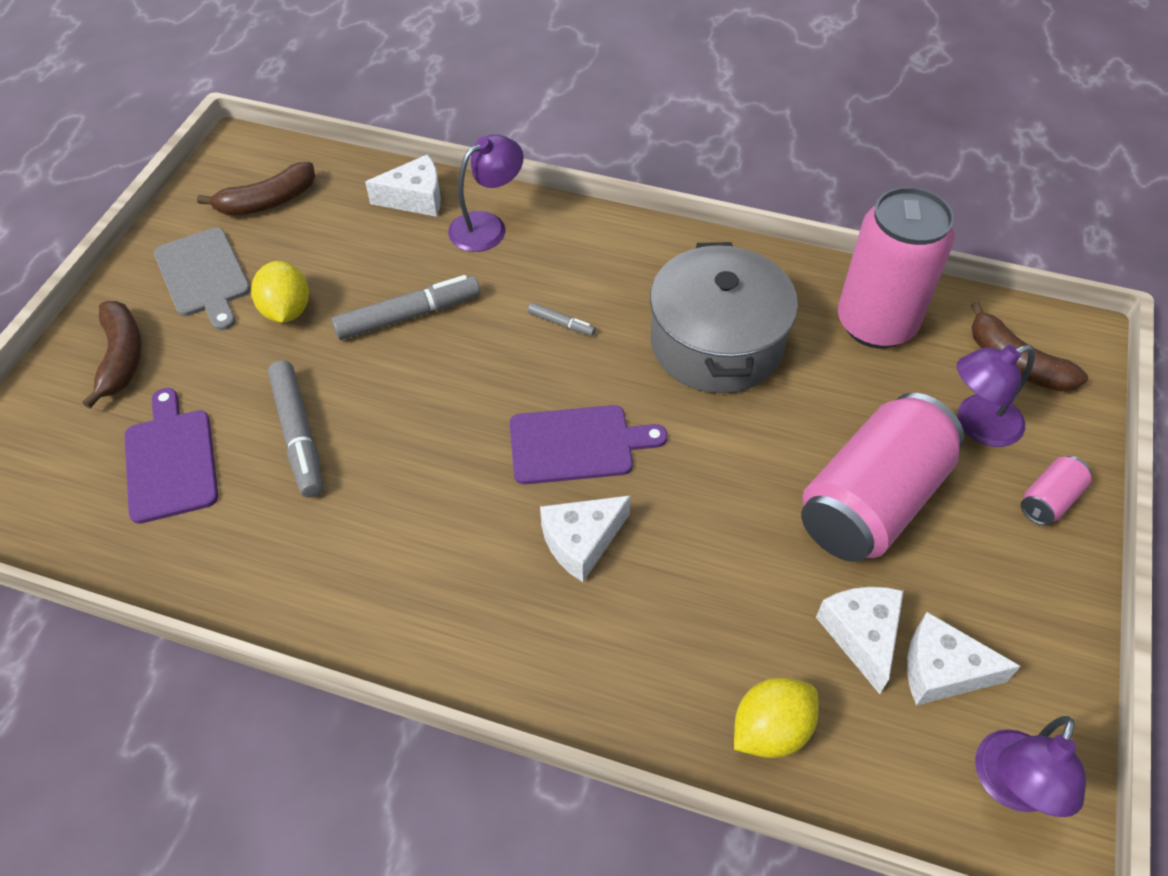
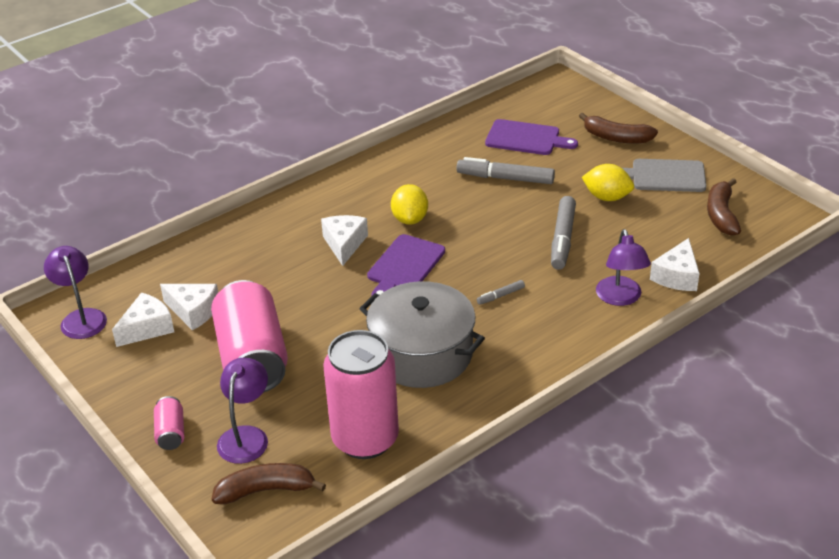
camera: 125 degrees right, 15 degrees down
yellow lemon [734,677,819,758] -> yellow lemon moved to [391,184,428,225]

